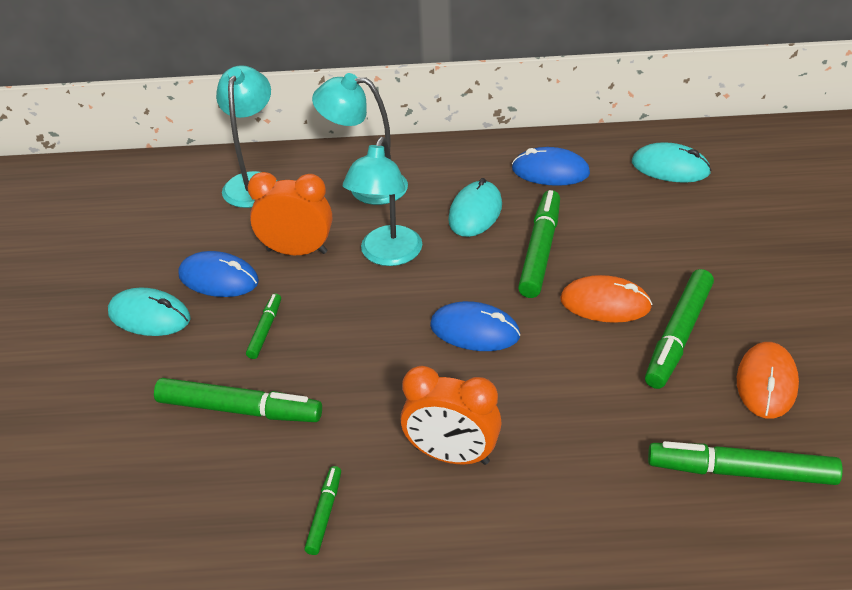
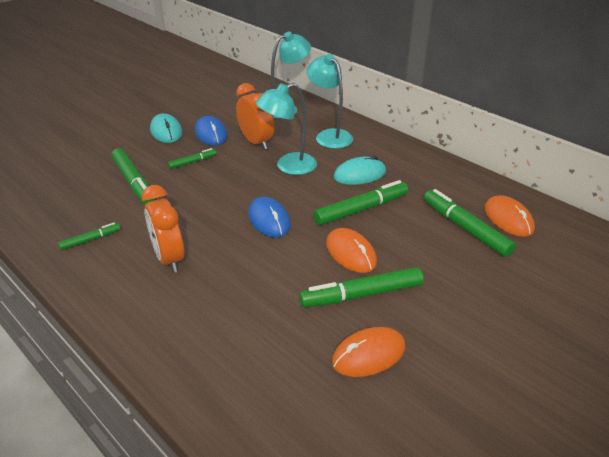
camera: 45 degrees right, 5 degrees down
blue mouse [512,147,590,186] -> none
turquoise mouse [632,142,711,183] -> orange mouse [484,195,535,237]
green marker [648,441,843,485] -> green marker moved to [424,189,516,257]

